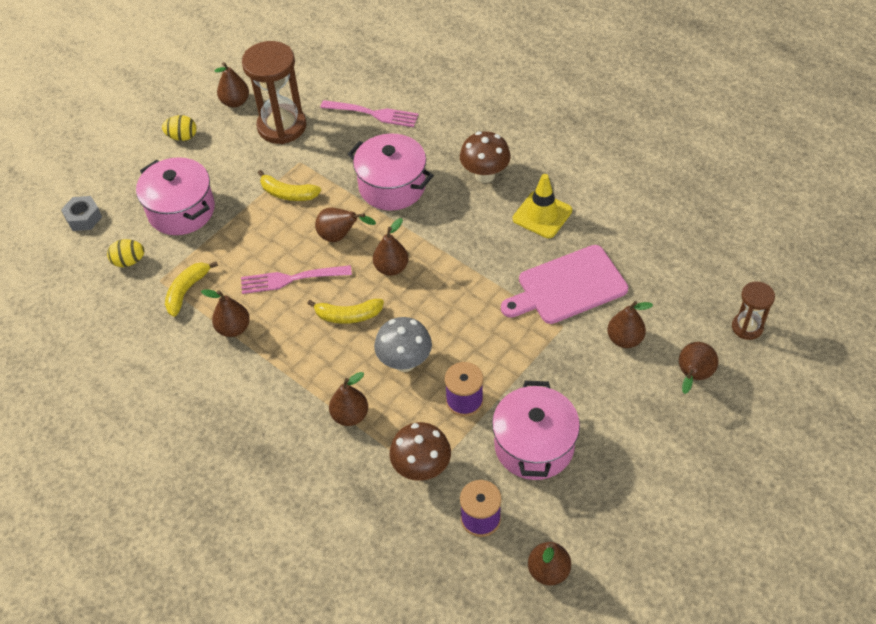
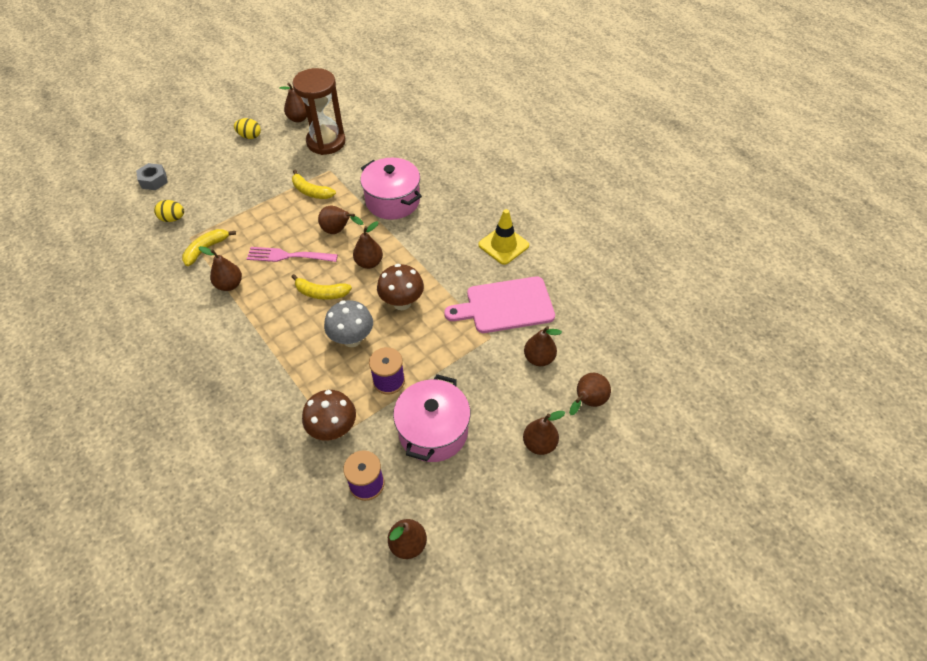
camera: 10 degrees right, 0 degrees up
pink pot [136,157,215,235] -> none
pink fork [320,100,419,127] -> none
brown pear [329,372,368,426] -> brown pear moved to [523,411,566,455]
brown mushroom [460,131,511,183] -> brown mushroom moved to [377,264,424,310]
brown hourglass [732,281,775,340] -> none

